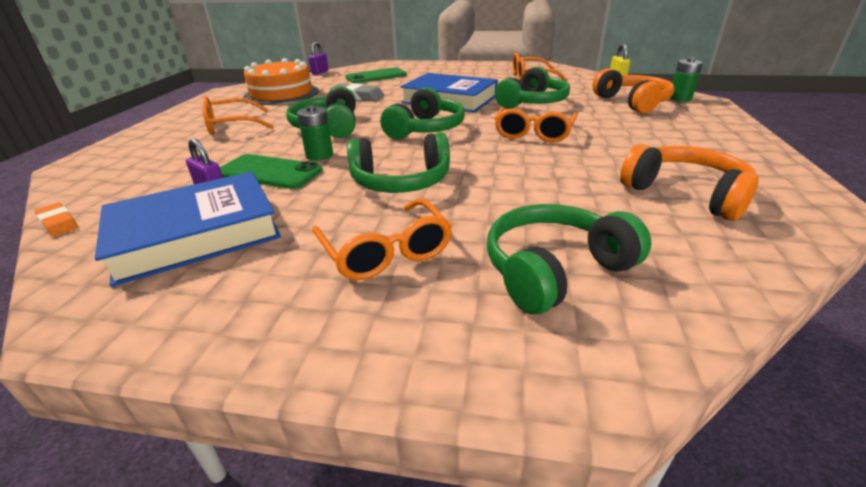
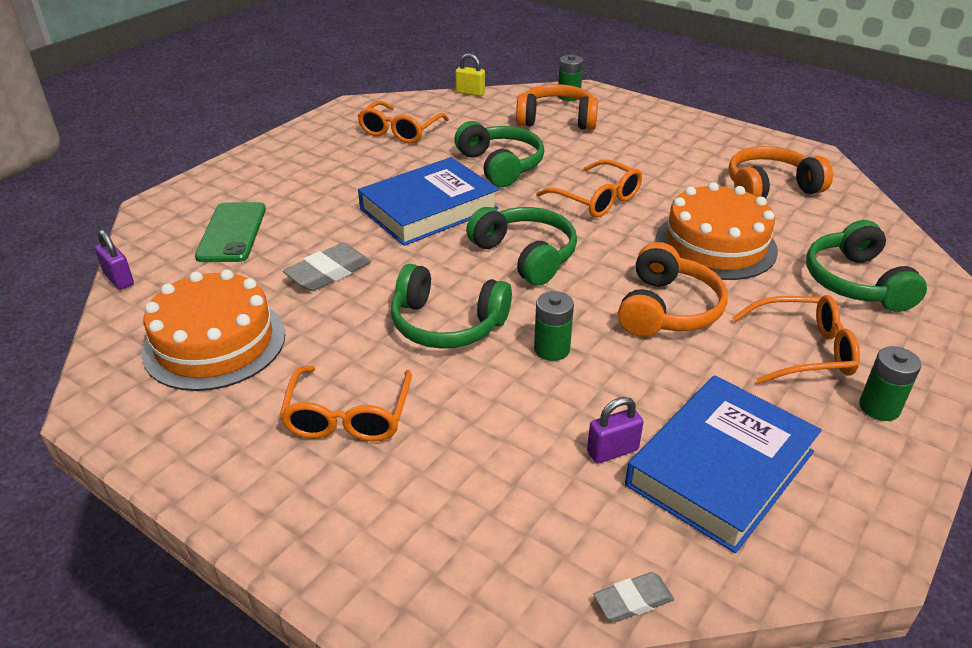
camera: 65 degrees left, 5 degrees up
orange eraser [35,203,78,237] -> grey eraser [594,572,674,622]
blue book [95,172,281,287] -> blue book turned 45 degrees clockwise [625,375,822,553]
green phone [220,154,322,189] -> none
green headphones [347,132,450,193] -> orange headphones [618,242,728,337]
none -> orange cake [656,182,778,280]
none -> green battery [859,346,921,421]

